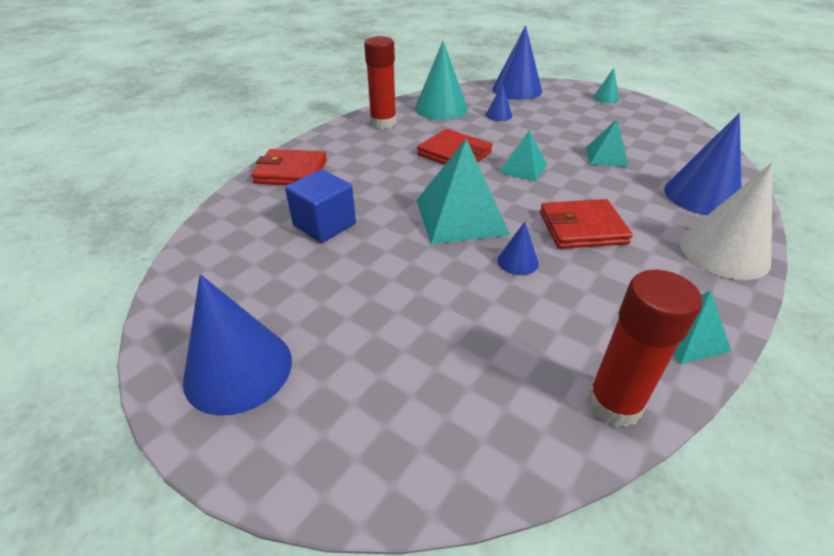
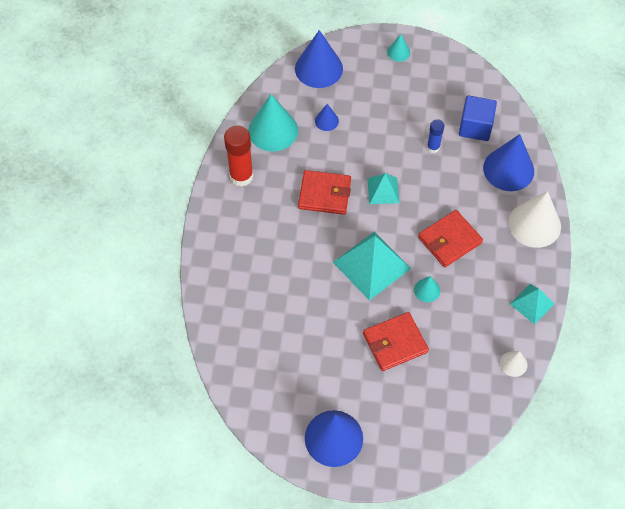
camera: 30 degrees left, 20 degrees up
red wallet [251,149,327,185] -> red wallet moved to [363,312,429,371]
blue cube [285,169,356,243] -> blue cube moved to [459,96,497,141]
blue cone [497,222,539,275] -> turquoise cone [414,276,440,302]
turquoise pyramid [586,119,629,167] -> blue glue stick [427,119,444,153]
red glue stick [587,270,702,427] -> white cone [500,351,528,377]

